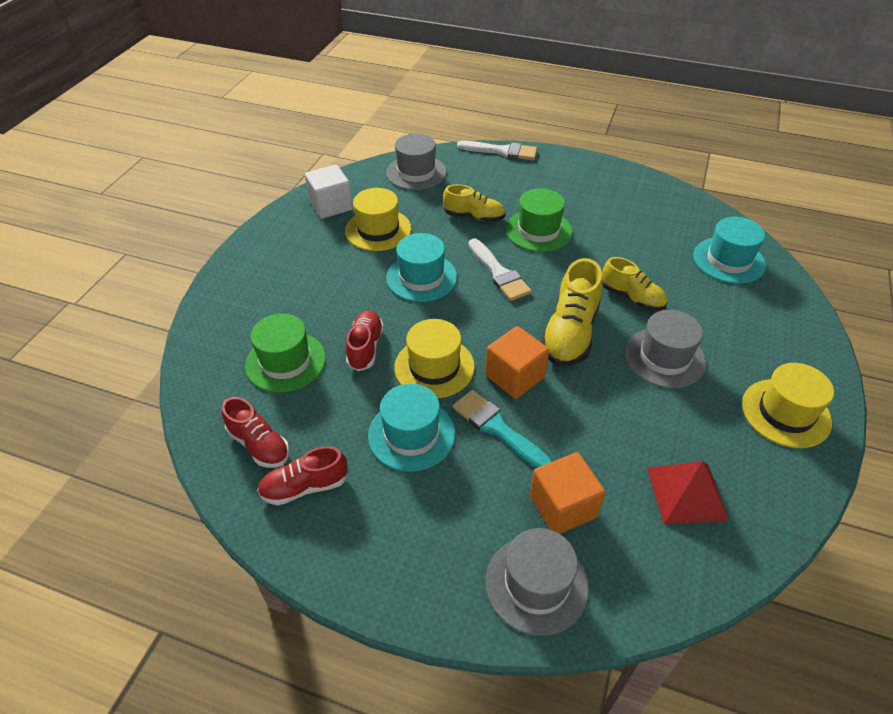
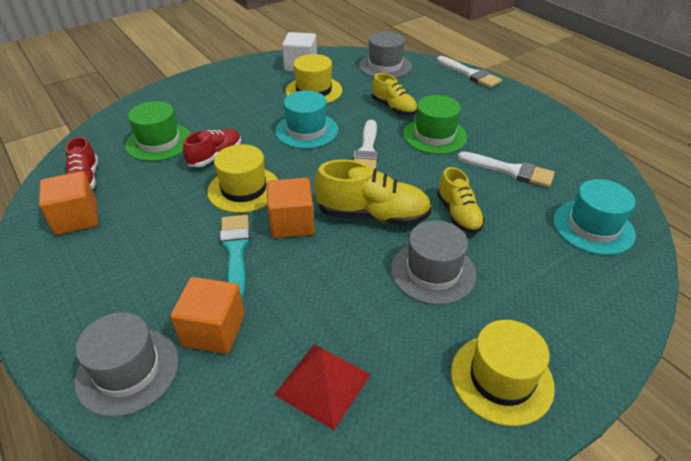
camera: 35 degrees right, 5 degrees down
red shoe [257,446,348,506] -> orange cube [39,171,98,235]
turquoise hat [368,384,455,472] -> none
yellow shoe [541,258,603,366] -> yellow shoe turned 135 degrees counterclockwise [314,160,432,226]
none -> white brush [458,151,555,188]

